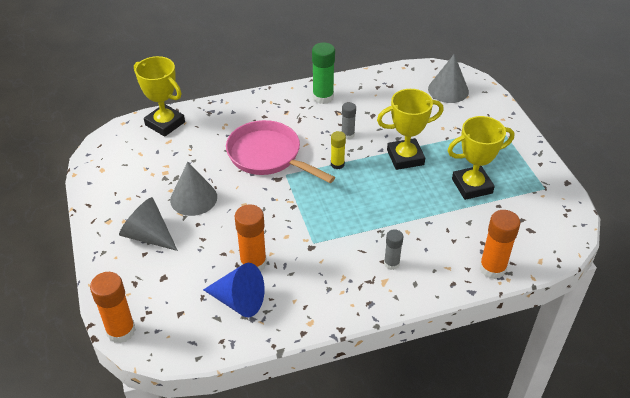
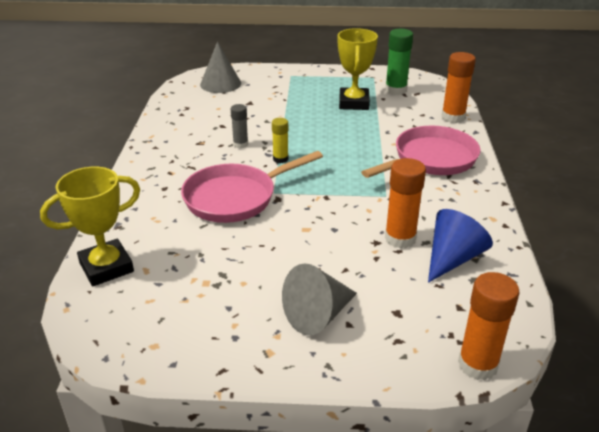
camera: 70 degrees left, 10 degrees down
grey cone [170,162,217,216] -> none
green glue stick [312,42,335,104] -> green glue stick moved to [385,29,413,95]
yellow trophy [377,89,444,170] -> none
grey glue stick [384,229,403,270] -> pink pan [361,126,481,178]

